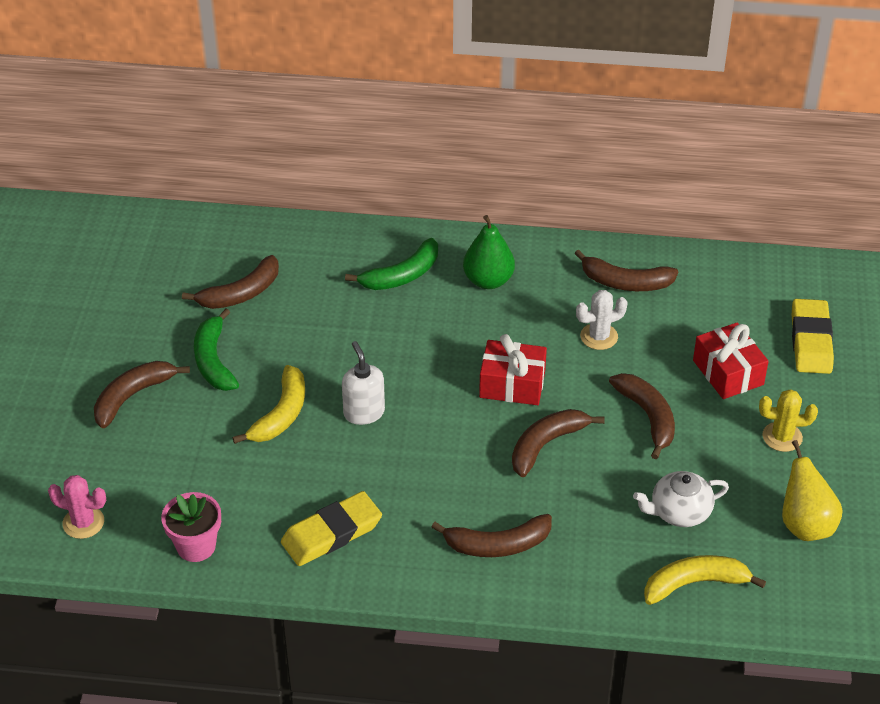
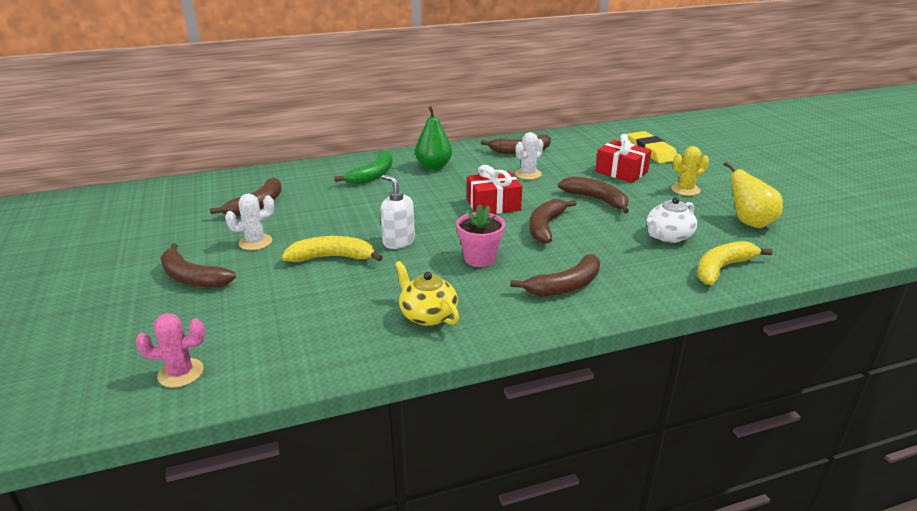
camera: 25 degrees left, 15 degrees down
brown banana [94,361,190,428] -> brown banana turned 75 degrees counterclockwise [160,243,236,288]
pink flower pot [161,492,221,562] -> pink flower pot moved to [456,204,505,267]
green banana [194,309,239,391] -> white cactus [225,194,274,250]
yellow banana [232,365,305,444] -> yellow banana turned 90 degrees counterclockwise [282,236,383,262]
yellow eraser [281,491,382,566] -> yellow teapot [395,261,459,326]

